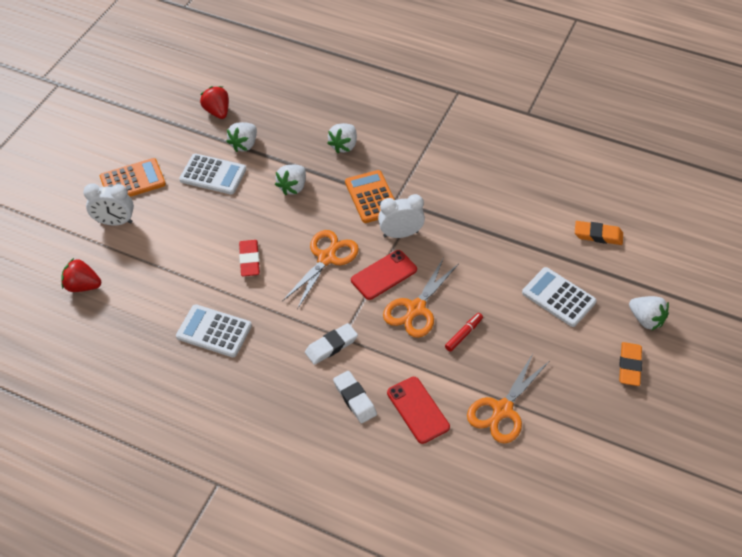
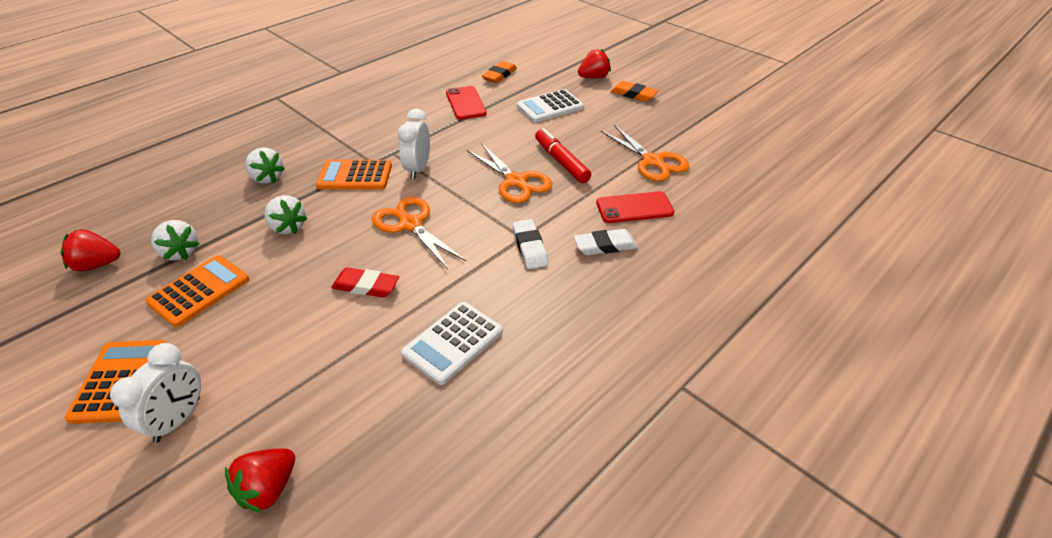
camera: 70 degrees left, 10 degrees down
white calculator [179,154,246,195] -> orange calculator [145,255,249,327]
red phone [351,250,417,300] -> red phone moved to [446,86,487,120]
red marker [445,313,483,352] -> red marker [535,128,591,183], size x1.66
white strawberry [629,296,669,330] -> red strawberry [578,49,611,78]

